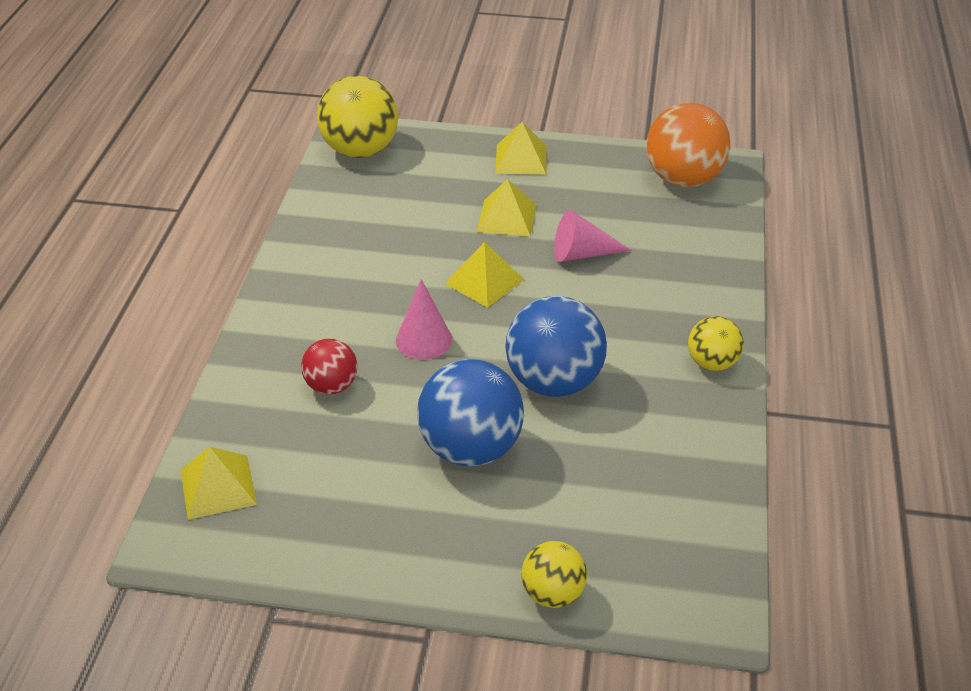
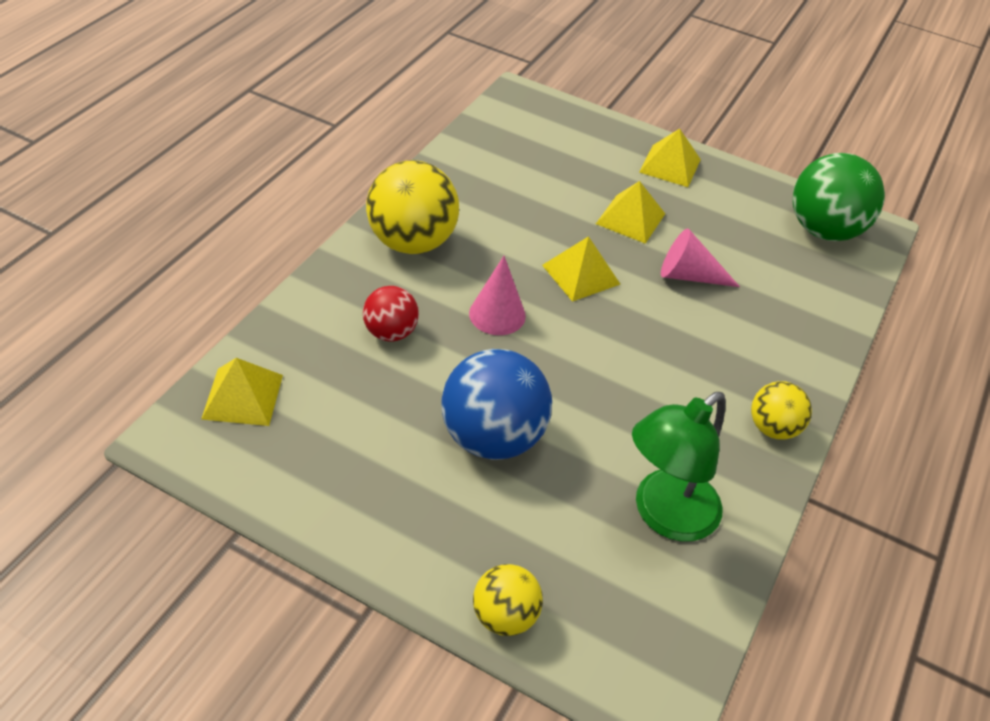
camera: 15 degrees right, 5 degrees up
yellow ball [317,76,398,158] -> yellow ball moved to [366,160,459,254]
blue ball [505,296,607,397] -> none
orange ball [646,103,730,187] -> green ball [792,153,885,241]
none -> green lamp [632,392,726,542]

